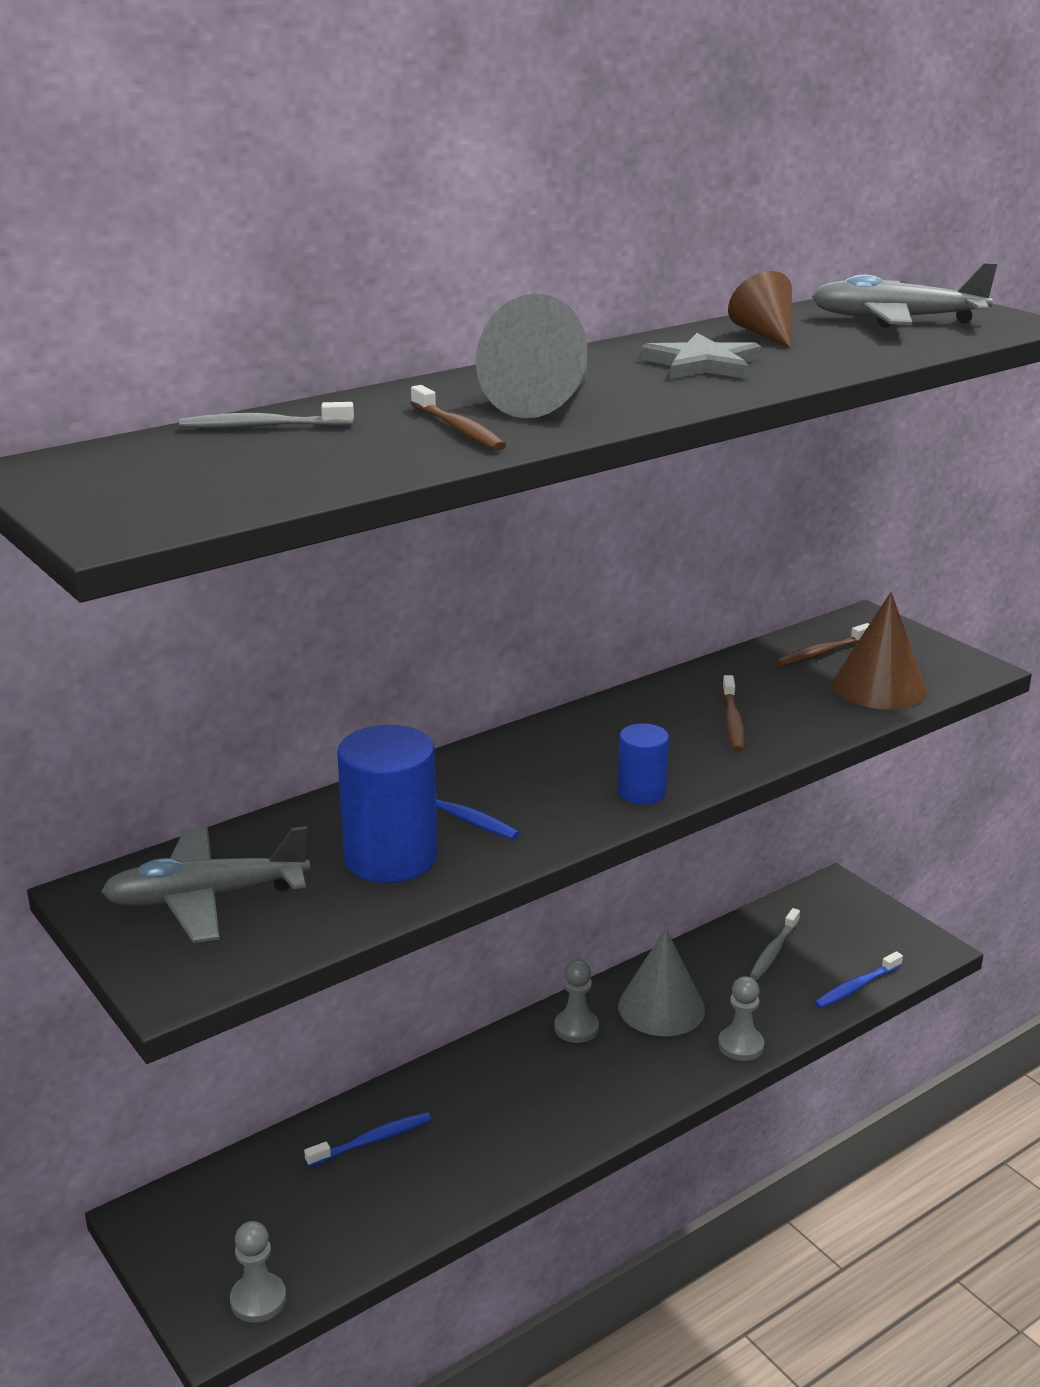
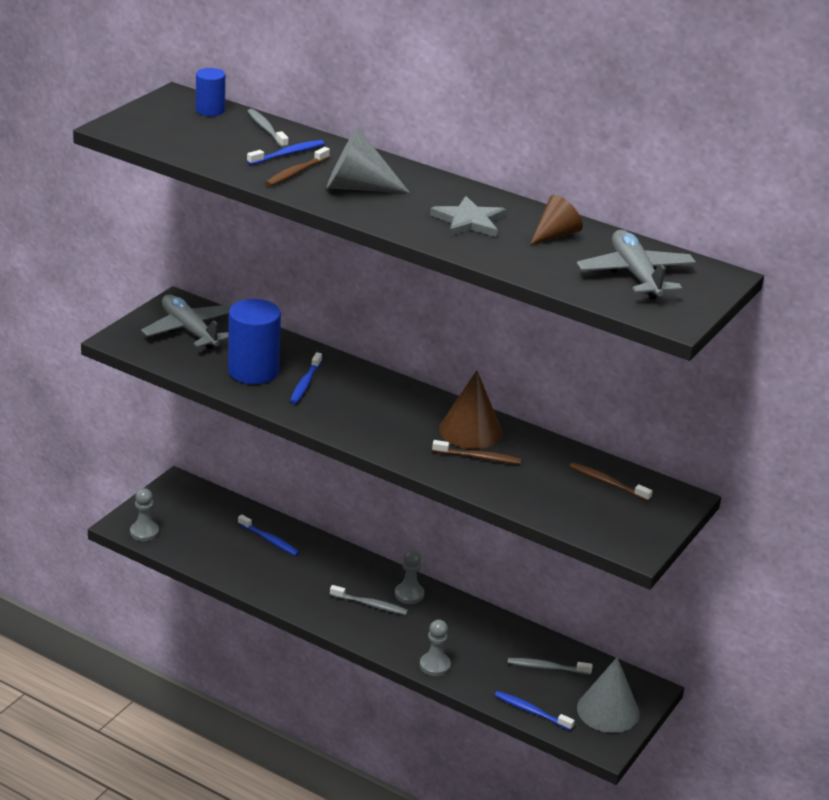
camera: 65 degrees right, 5 degrees up
blue cylinder [618,723,669,804] -> blue cylinder moved to [196,68,225,116]
grey cone [618,928,705,1036] -> grey cone moved to [577,657,640,733]
brown toothbrush [722,675,745,752] -> brown toothbrush turned 150 degrees counterclockwise [432,440,521,464]
brown cone [832,592,927,709] -> brown cone moved to [439,370,503,449]
none -> blue toothbrush [247,140,325,165]
none -> grey toothbrush [330,585,408,615]

